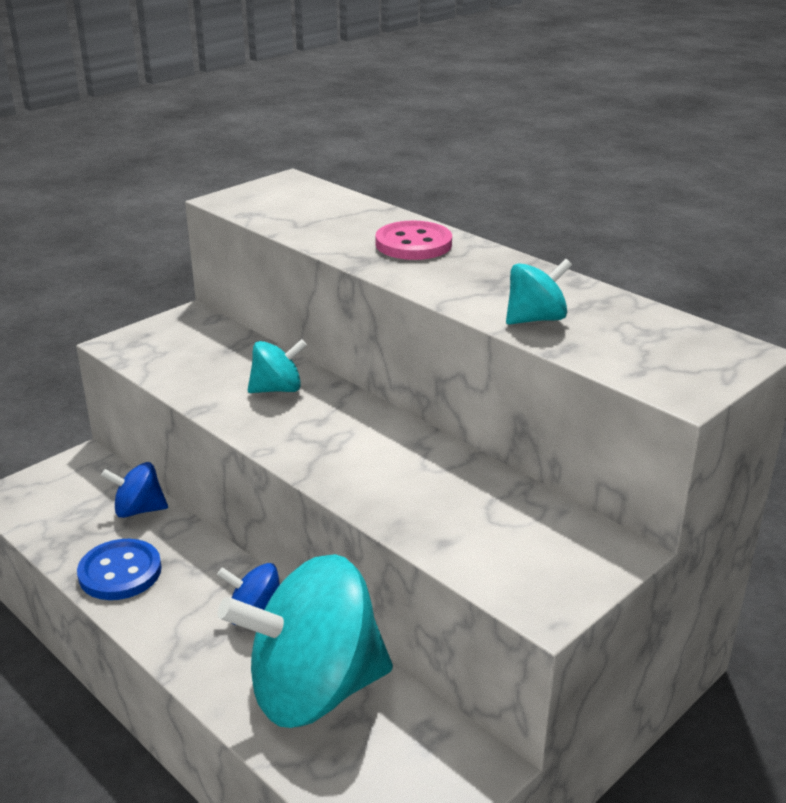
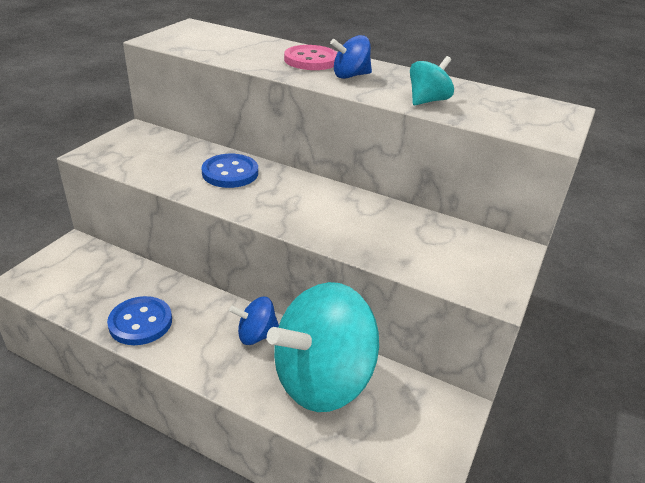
camera: 20 degrees left, 5 degrees up
blue spinning top [101,462,168,518] -> blue spinning top moved to [330,35,372,79]
turquoise spinning top [248,339,307,393] -> blue button [201,154,258,188]

